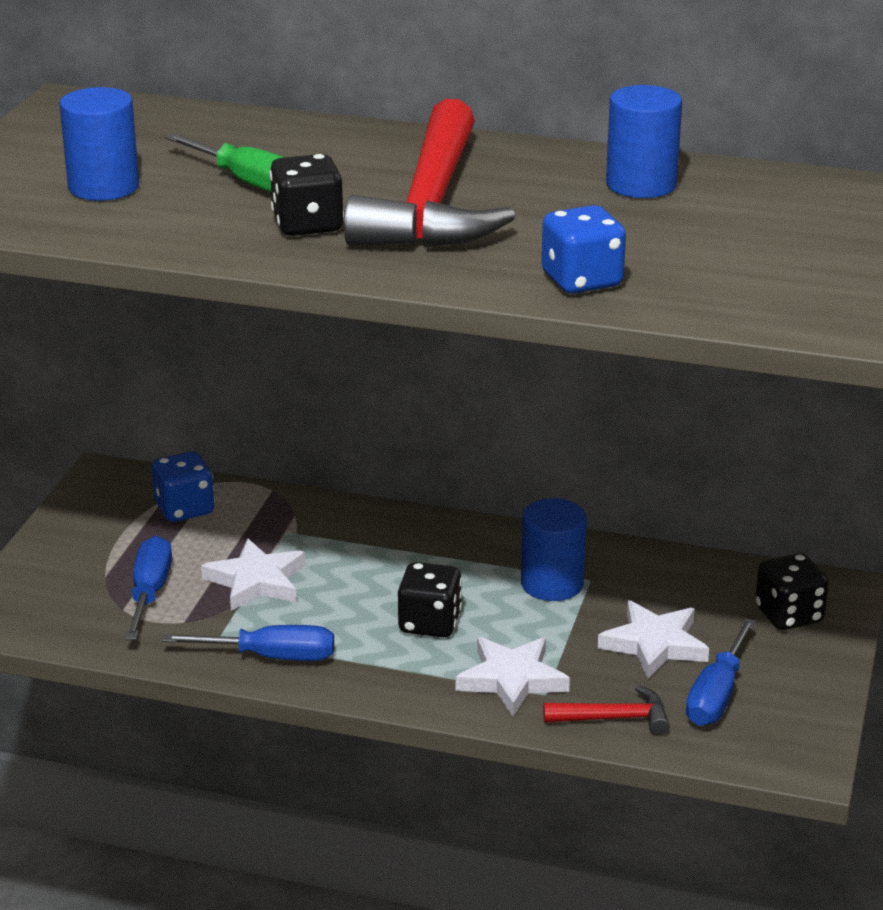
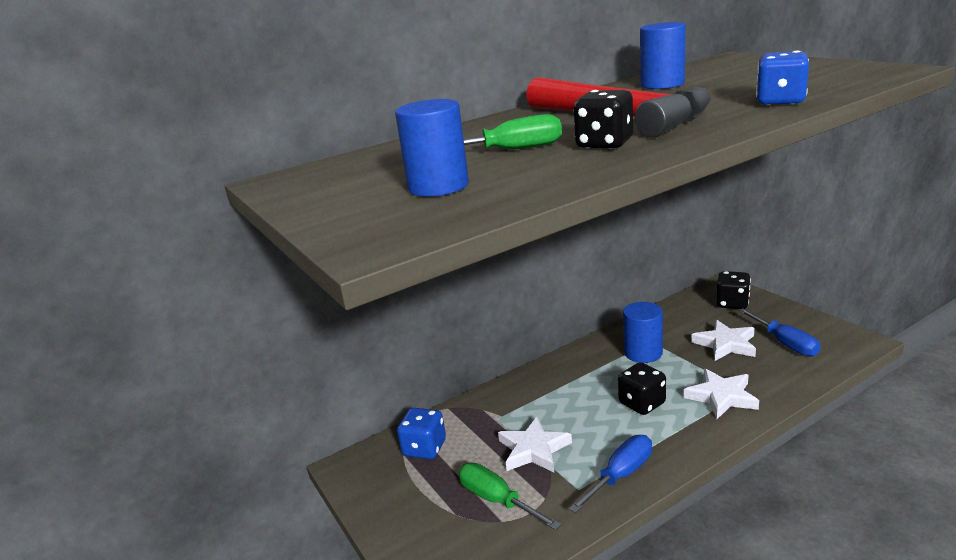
camera: 45 degrees left, 5 degrees down
blue screwdriver [125,536,172,640] -> green screwdriver [458,463,561,530]
red hammer [543,685,670,735] -> none

